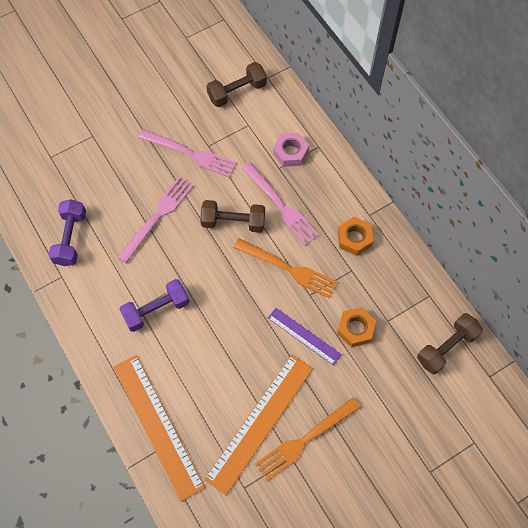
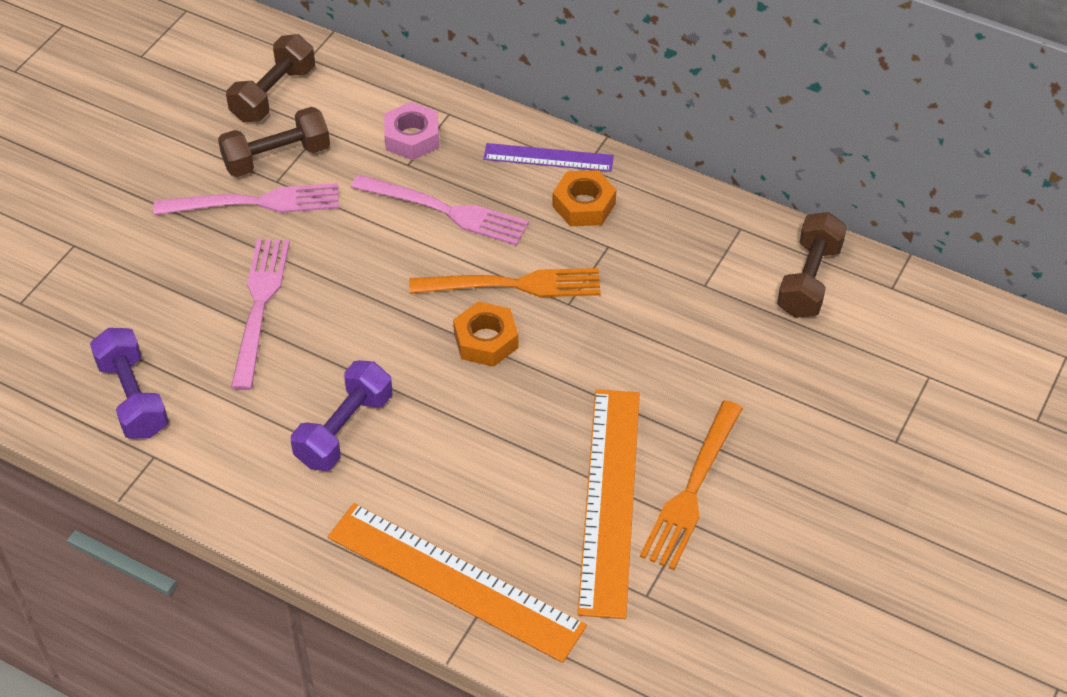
camera: 30 degrees left, 15 degrees down
brown dumbbell [200,200,265,233] -> brown dumbbell moved to [218,107,330,177]
purple ruler [268,308,342,366] -> purple ruler moved to [483,143,614,172]
orange nut [337,307,376,347] -> orange nut moved to [453,301,518,367]

